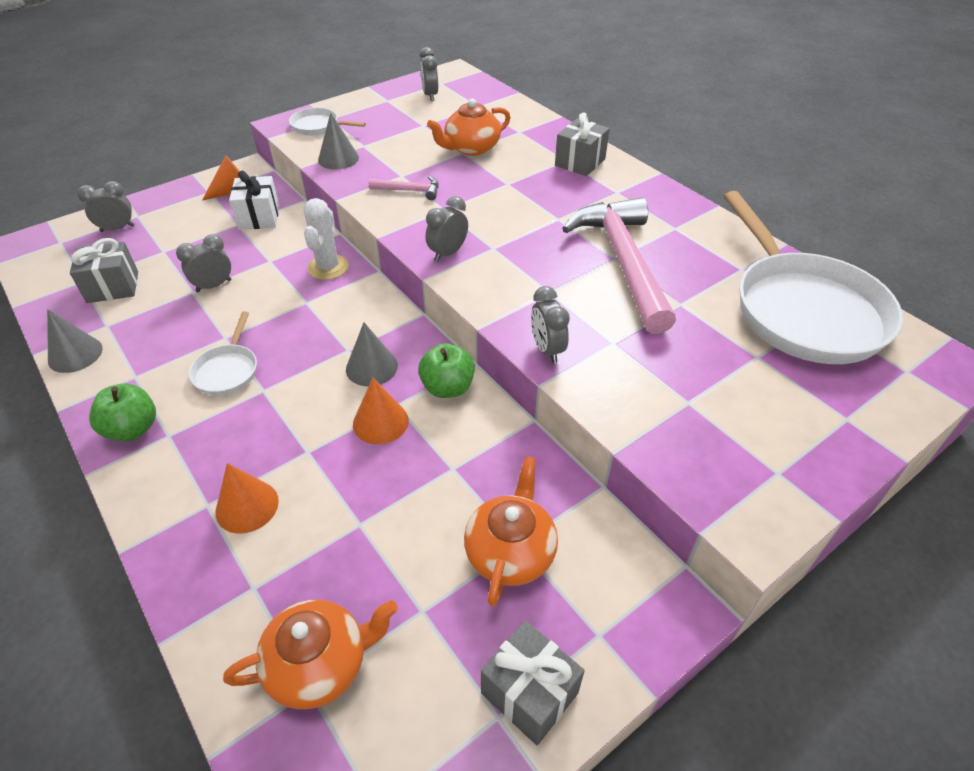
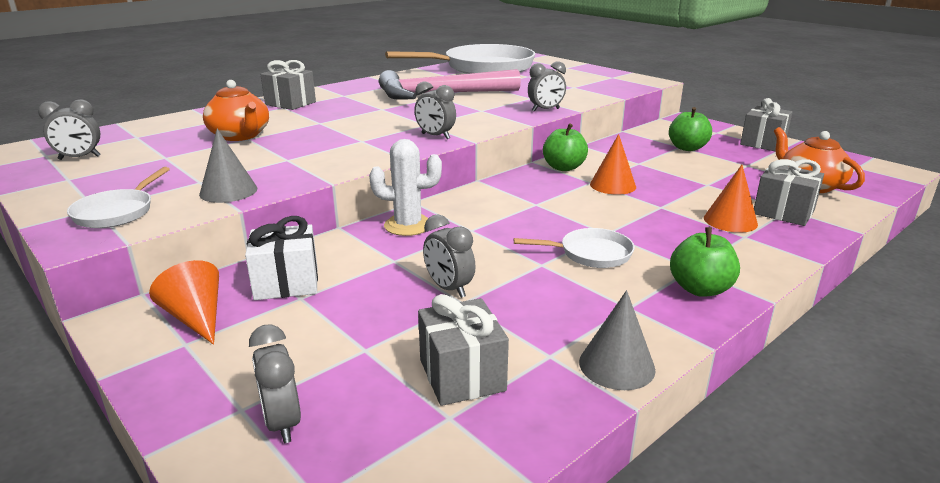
camera: 95 degrees left, 20 degrees down
grey cone [346,322,398,386] -> none
pink hammer [369,176,439,200] -> none
orange teapot [464,456,558,606] -> green apple [669,107,712,151]
none -> grey gift [754,159,824,226]

